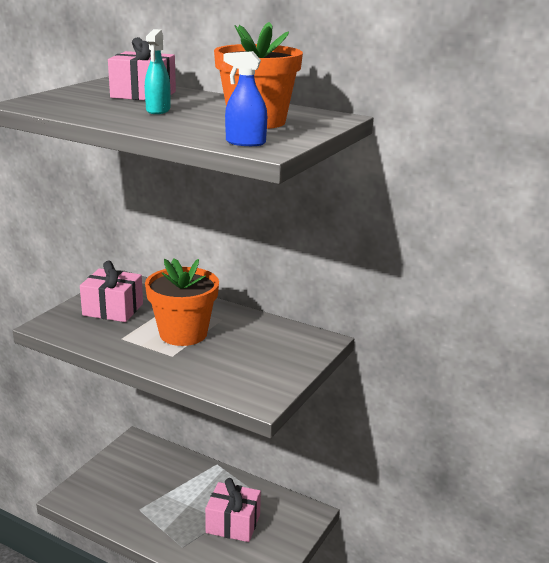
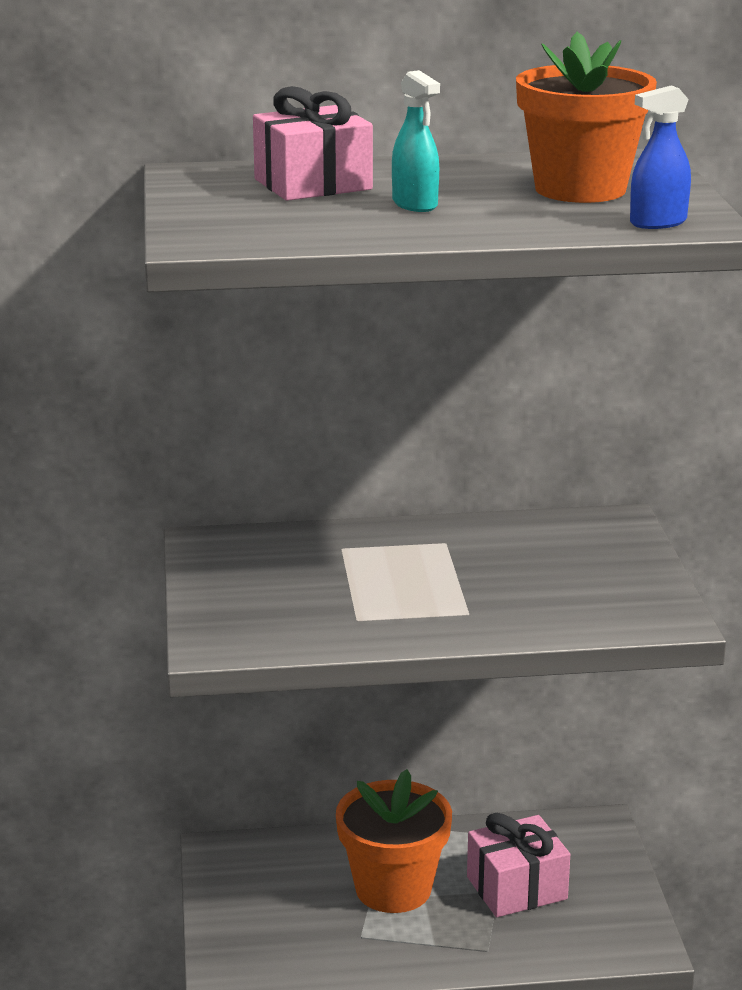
camera: 35 degrees left, 0 degrees up
pink gift [80,261,143,322] -> none
orange flower pot [145,258,219,346] -> orange flower pot moved to [336,769,452,913]

